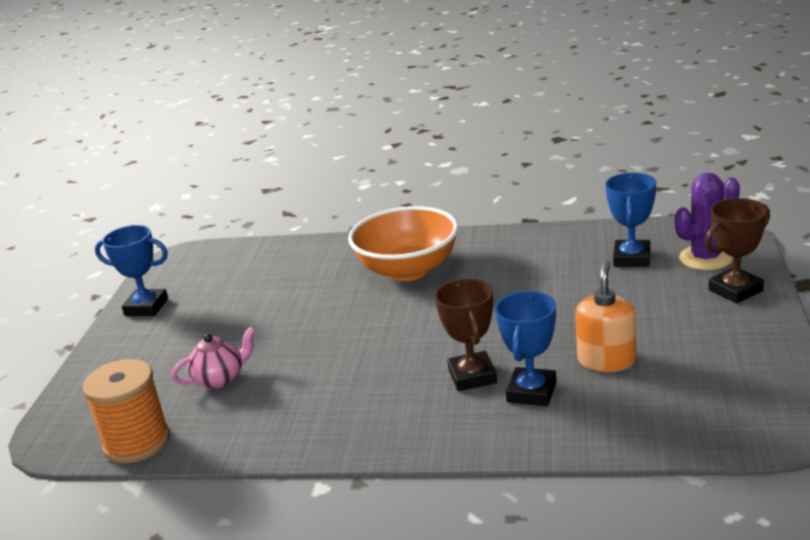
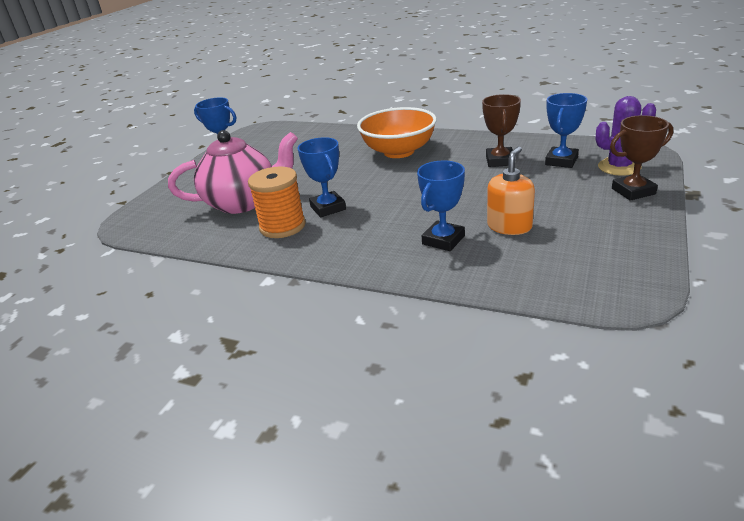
camera: 15 degrees right, 5 degrees up
orange spool [83,359,170,464] -> orange spool moved to [248,167,306,238]
pink teapot [171,327,256,389] -> pink teapot [168,130,298,214], size x2.04
brown trophy [435,279,497,391] -> brown trophy moved to [482,94,521,167]
none -> blue trophy [298,137,346,218]

